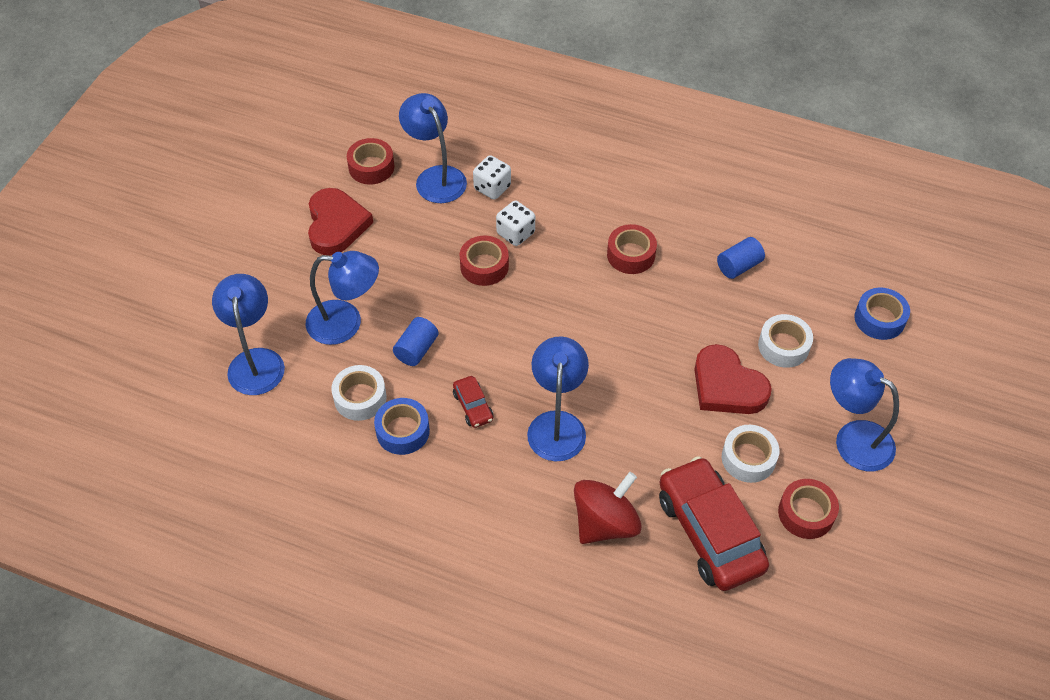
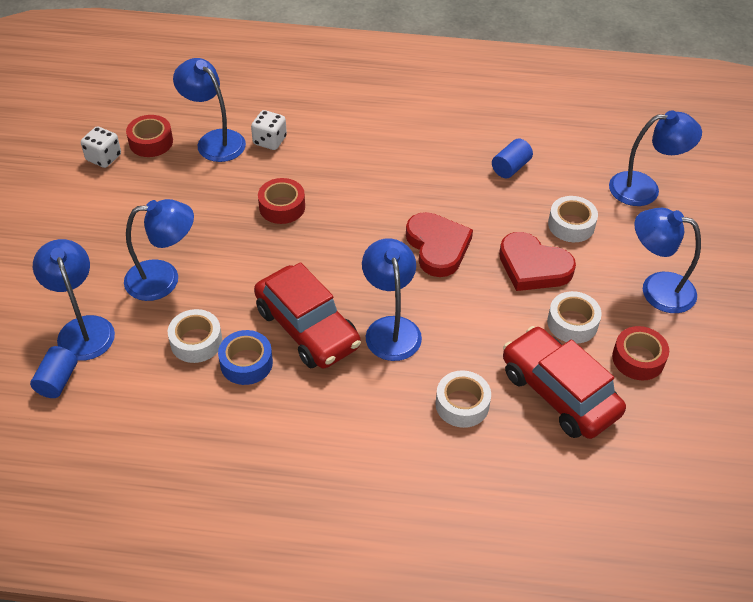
camera: 15 degrees left, 5 degrees down
red heart [308,188,373,255] -> red heart moved to [406,212,473,277]
blue cylinder [393,317,438,366] -> blue cylinder moved to [30,346,78,398]
red car [453,376,493,428] -> red car [254,262,361,368], size x2.25
white dice [496,201,535,246] -> white dice moved to [81,126,121,168]
red spinning top [574,472,642,544] -> white tape [435,370,491,428]
red tape [607,224,657,274] -> none
blue tape [854,288,910,340] -> blue lamp [609,110,702,206]

